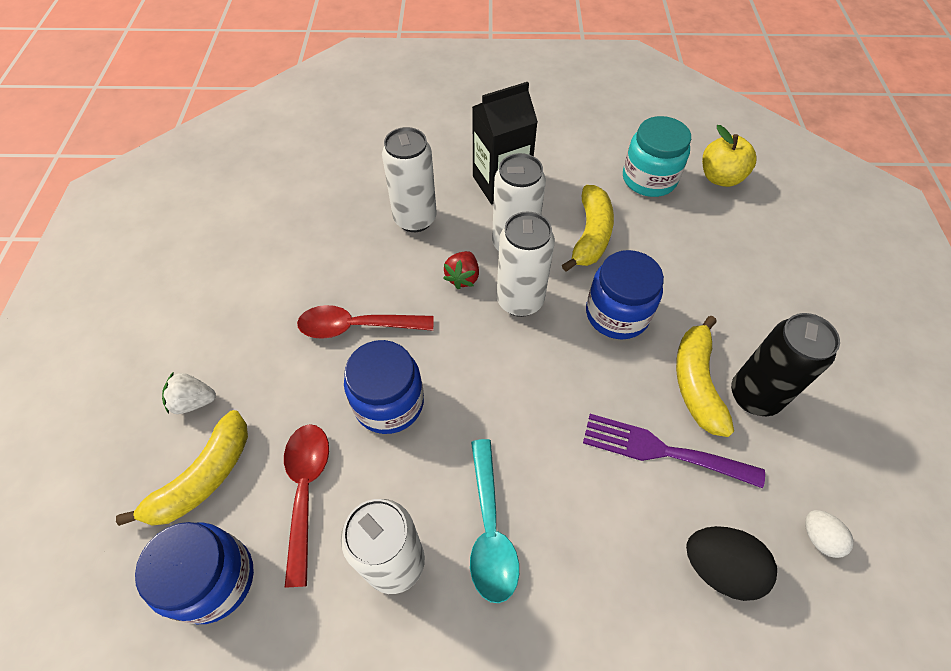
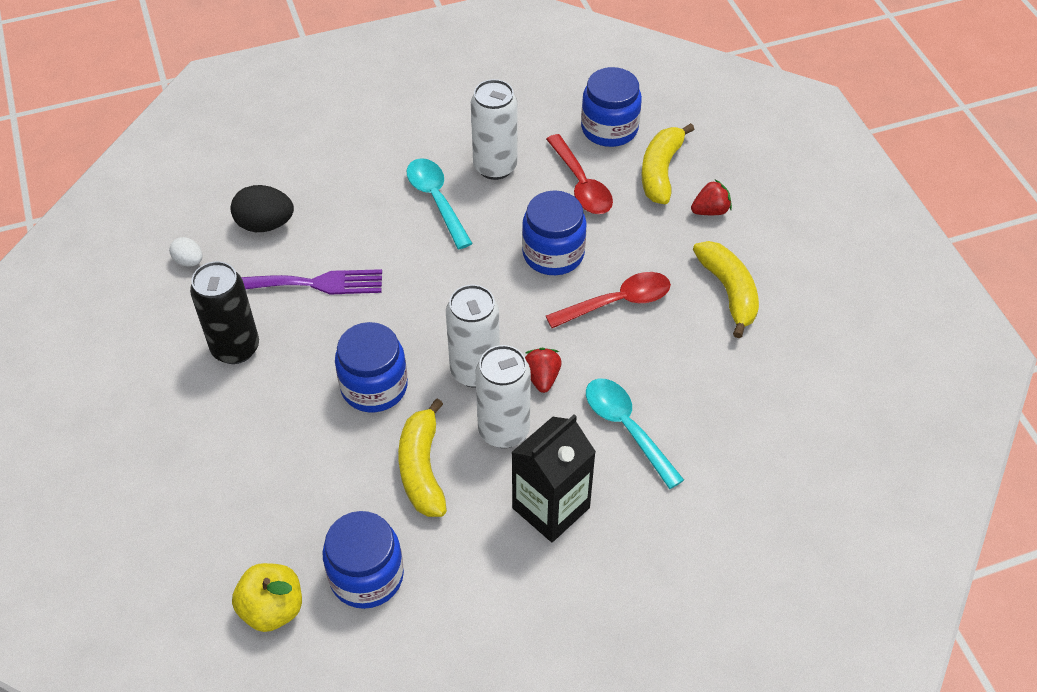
camera: 160 degrees right, 5 degrees down
white strawberry [162,372,216,414] -> red strawberry [691,179,732,215]
white can [382,127,437,232] -> turquoise spoon [586,379,684,489]
turquoise jar [623,116,691,197] -> blue jar [323,511,404,609]
yellow banana [676,316,734,437] -> yellow banana moved to [693,241,759,338]

